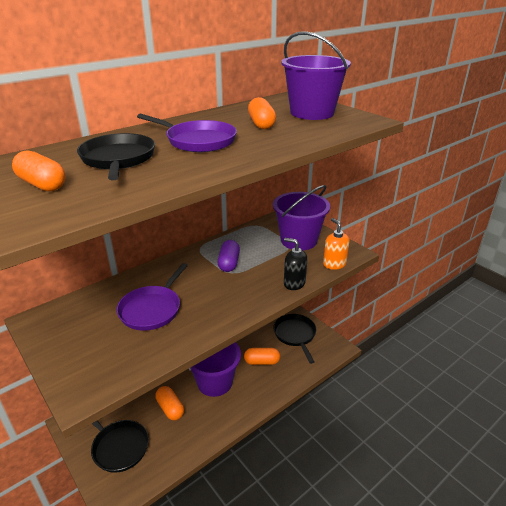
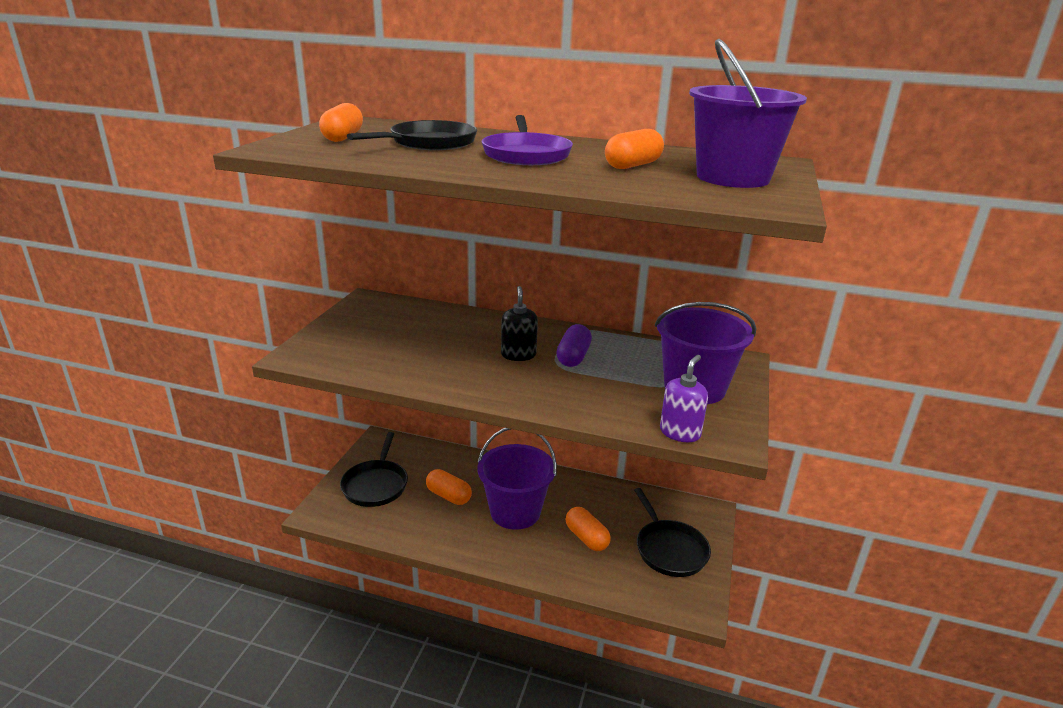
camera: 55 degrees right, 5 degrees down
purple pan [116,263,188,331] -> none
orange capsule [155,386,184,420] -> orange capsule turned 75 degrees counterclockwise [426,469,472,505]
purple capsule [218,240,240,272] -> purple capsule turned 45 degrees counterclockwise [556,324,592,367]
black pan [273,314,316,364] -> black pan turned 120 degrees clockwise [634,488,711,577]
black soap dispenser [284,238,307,290] -> black soap dispenser moved to [501,286,538,361]
orange soap dispenser [323,218,350,270] -> purple soap dispenser [660,355,708,442]

